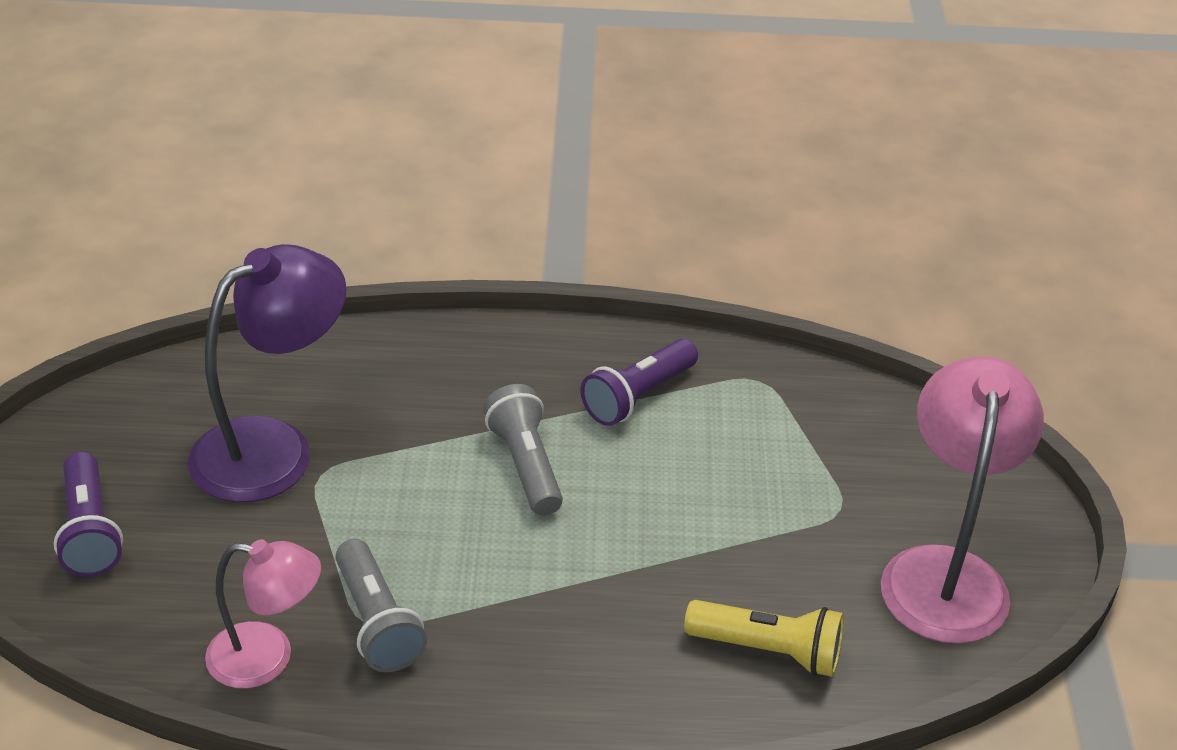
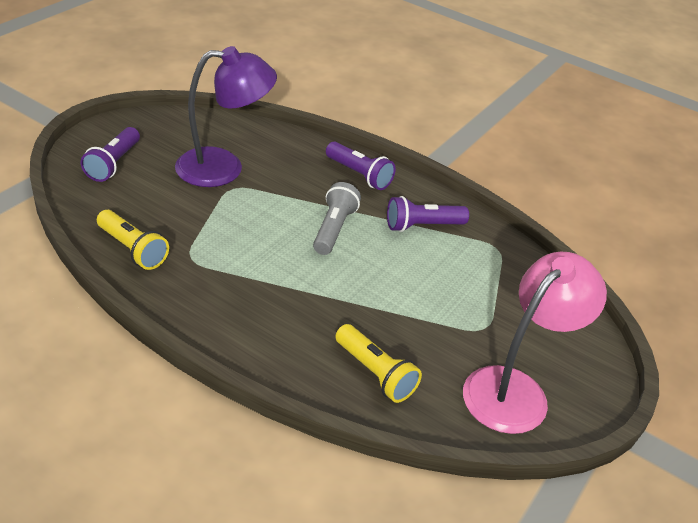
camera: 30 degrees right, 0 degrees up
pink lamp [205,539,321,689] -> yellow flashlight [97,210,169,270]
grey flashlight [336,539,427,672] -> none
none -> purple flashlight [326,142,396,190]

